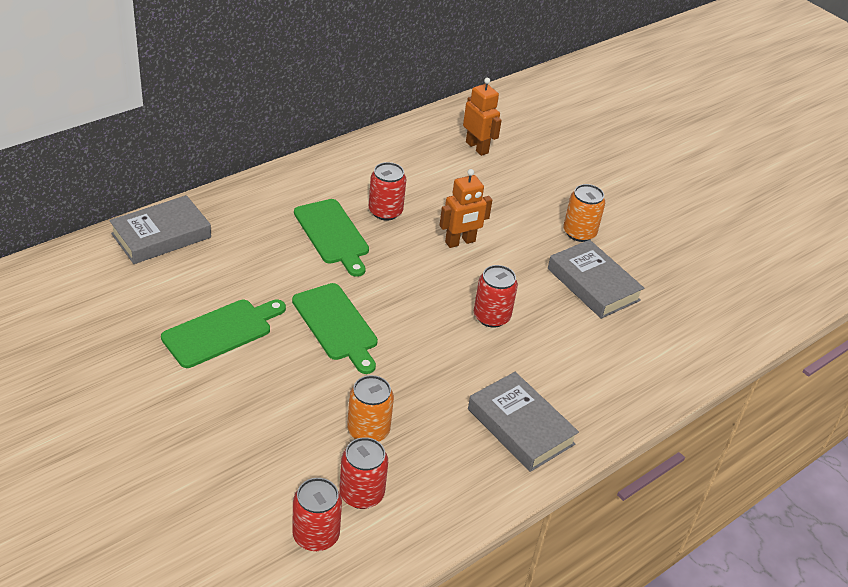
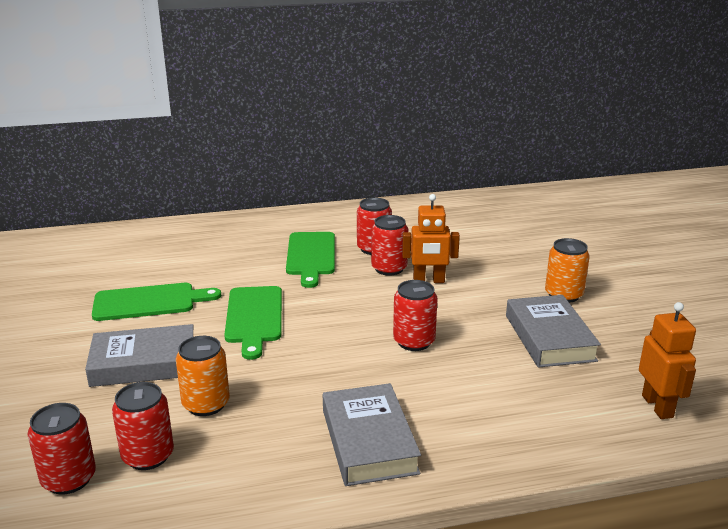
camera: 30 degrees right, 15 degrees down
grey book [109,195,211,264] -> grey book moved to [85,324,193,387]
orange robot [463,78,502,156] -> orange robot moved to [639,302,696,419]
none -> red can [371,215,408,276]

